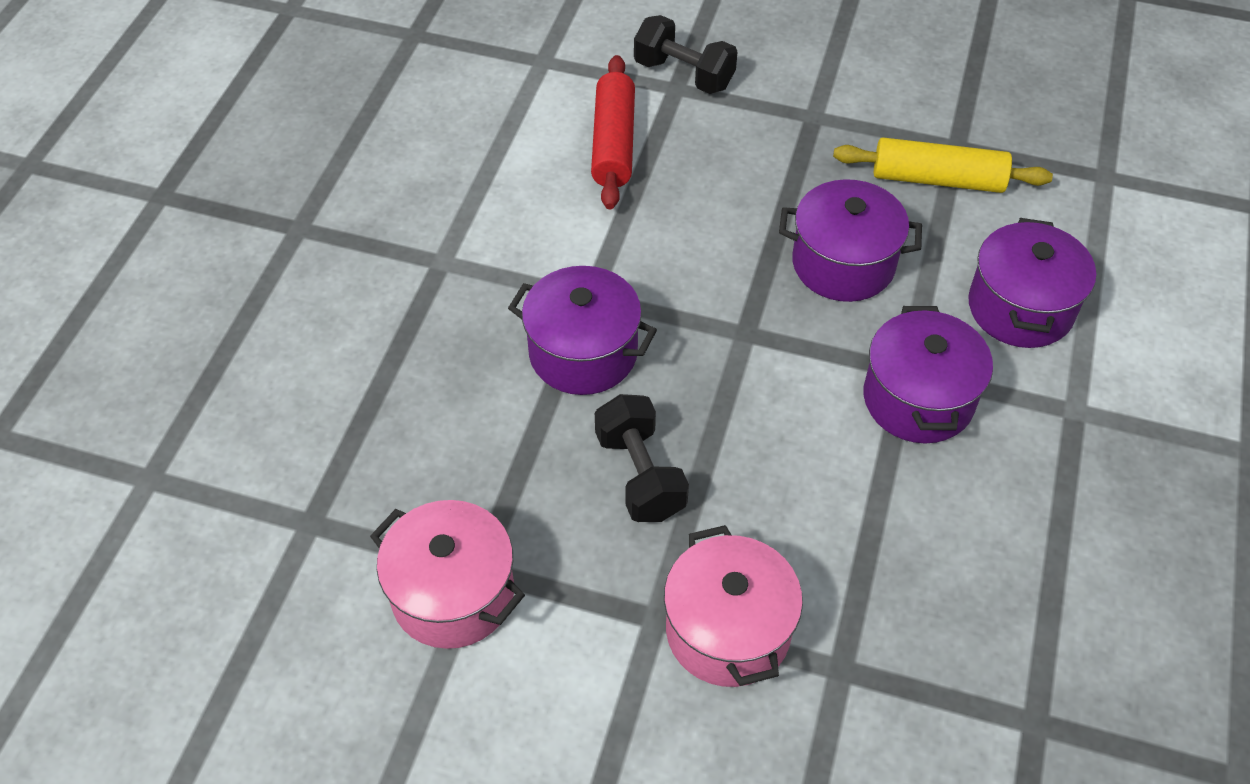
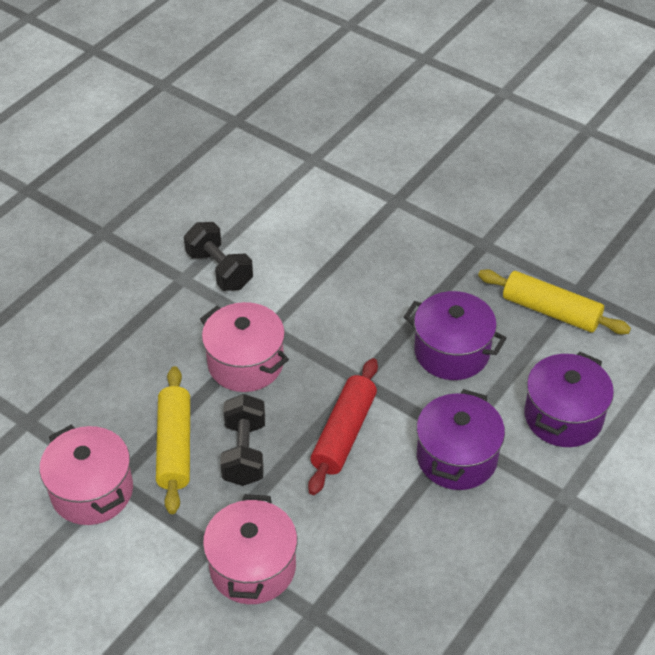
camera: 20 degrees right, 5 degrees down
purple pot [508,266,657,395] -> pink pot [200,302,289,392]
red rolling pin [591,55,635,209] -> red rolling pin moved to [308,358,378,495]
black dumbbell [634,15,738,94] -> black dumbbell moved to [184,222,253,291]
none -> yellow rolling pin [156,366,190,514]

